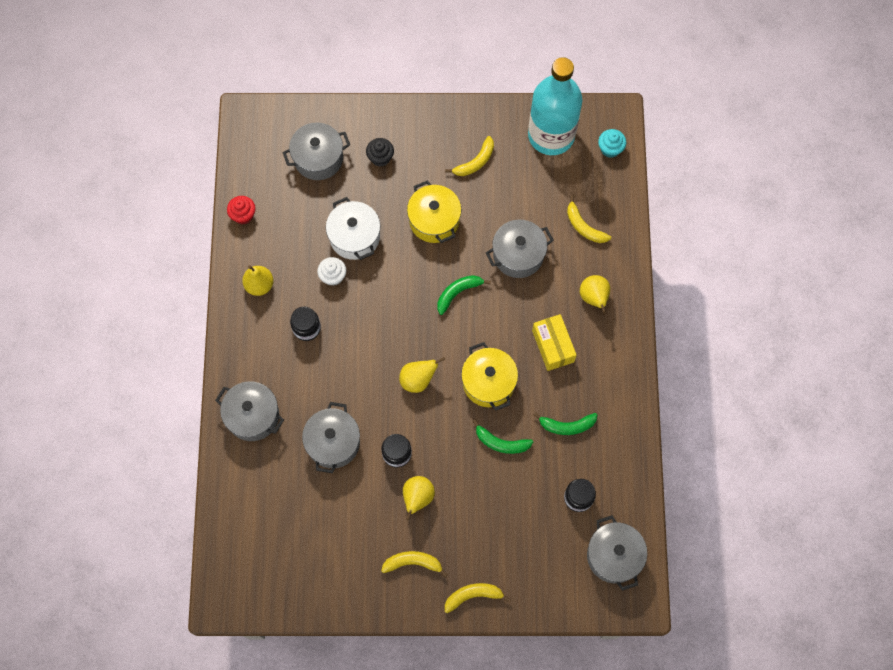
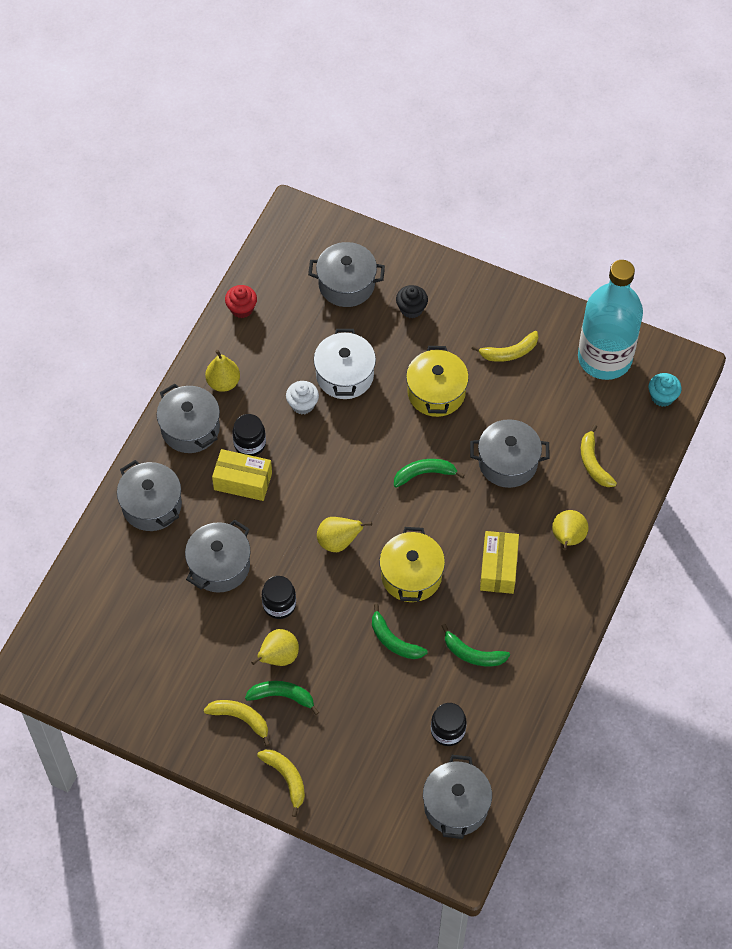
camera: 25 degrees right, 10 degrees down
yellow banana [445,583,510,613] -> yellow banana turned 45 degrees clockwise [257,750,305,817]
none -> grey pot [157,384,220,453]
none -> yellow box [212,449,272,501]
none -> green banana [245,681,319,715]

